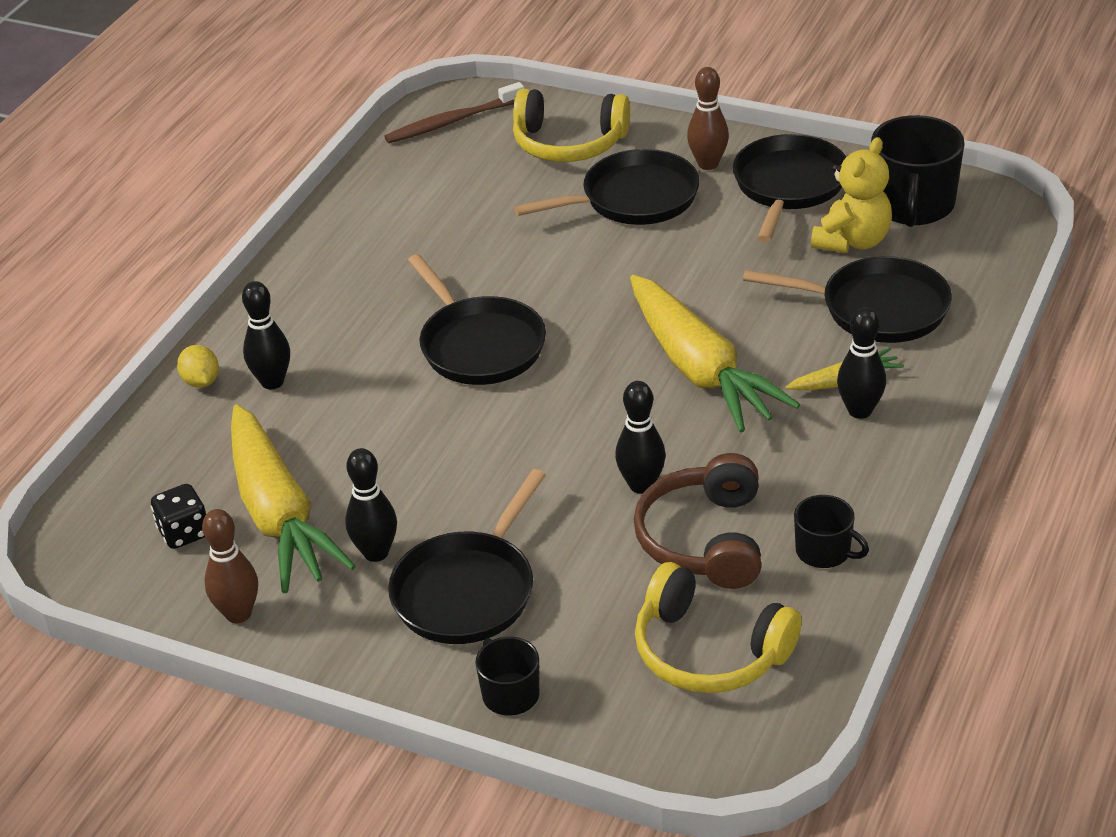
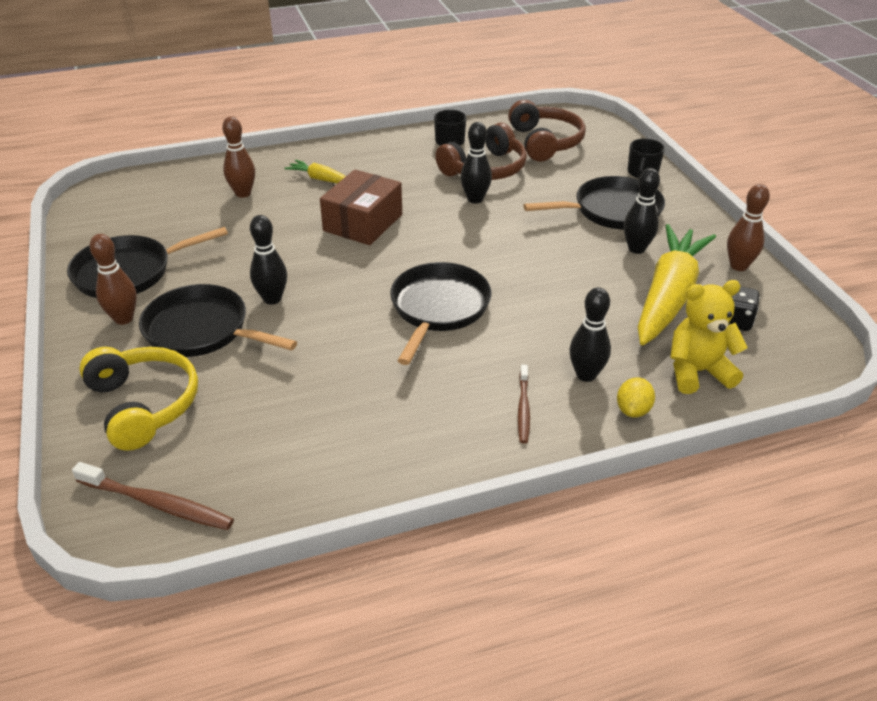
camera: 135 degrees left, 0 degrees up
yellow carrot [630,275,800,433] -> brown box [320,169,402,245]
yellow headphones [635,562,802,693] -> brown headphones [508,100,586,161]
black pan [743,256,952,343] -> brown bowling pin [222,116,255,198]
yellow teddy bear [811,137,892,253] -> yellow teddy bear moved to [670,280,748,394]
black bowling pin [837,307,886,419] -> black bowling pin moved to [250,215,287,305]
black mug [871,115,964,227] -> none
none -> brown toothbrush [518,365,530,443]

